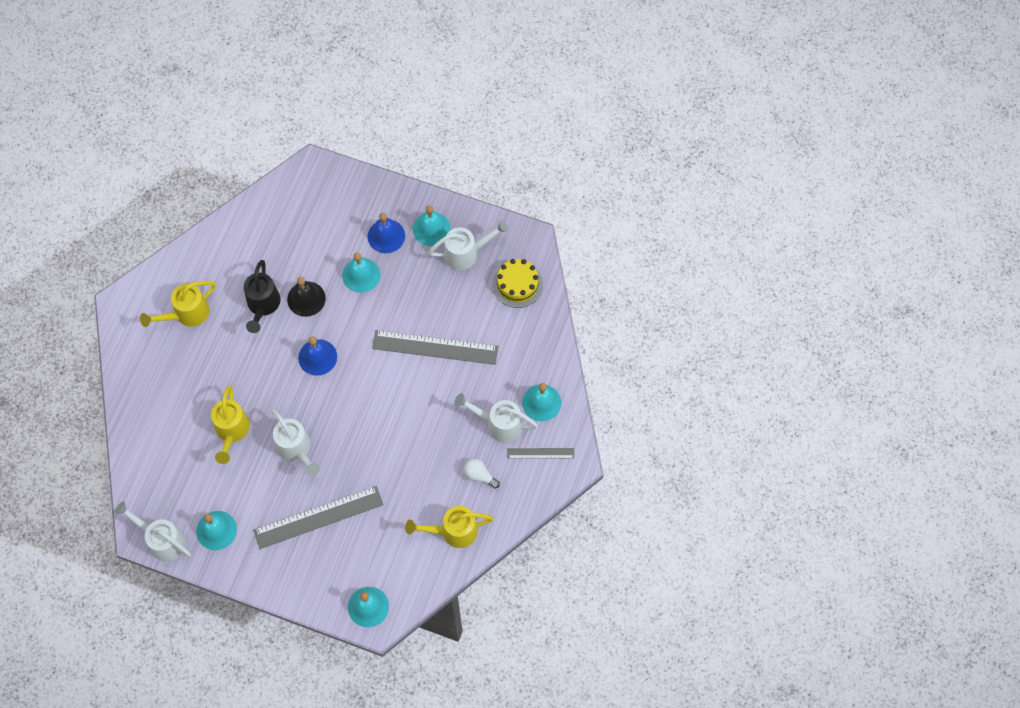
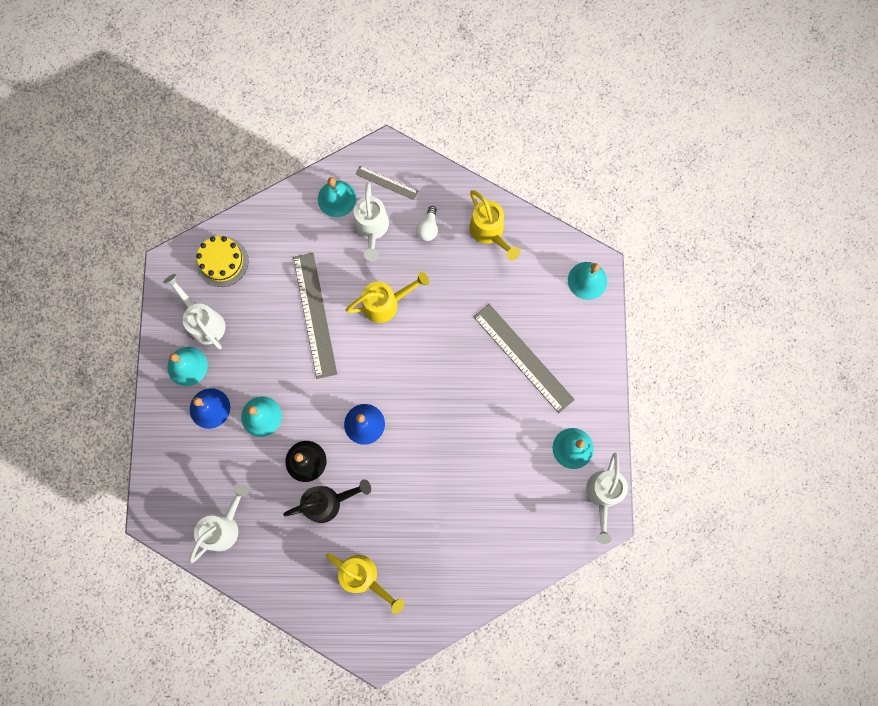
camera: 110 degrees left, 10 degrees up
yellow watering can [211,385,250,464] -> yellow watering can moved to [346,272,429,323]
white watering can [271,409,320,476] -> white watering can moved to [189,484,249,563]
grey ruler [508,448,574,459] -> grey ruler turned 45 degrees counterclockwise [356,166,418,200]

